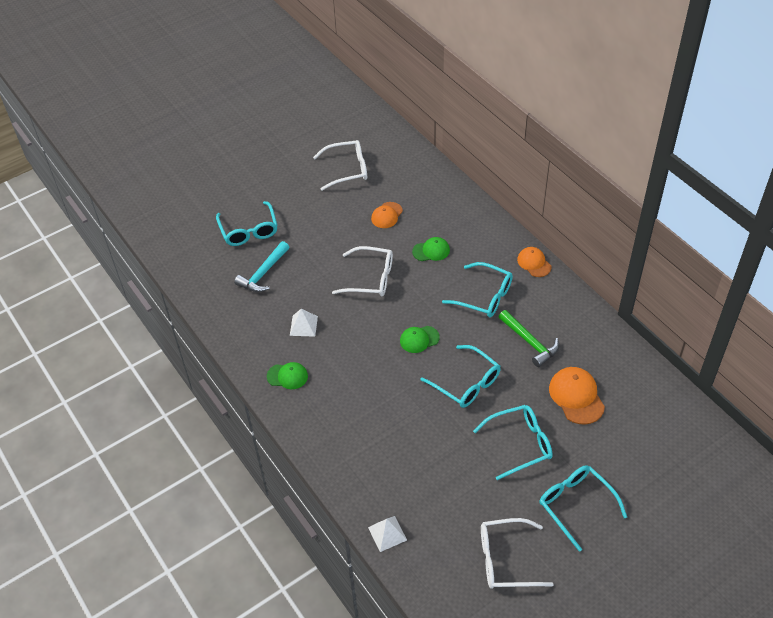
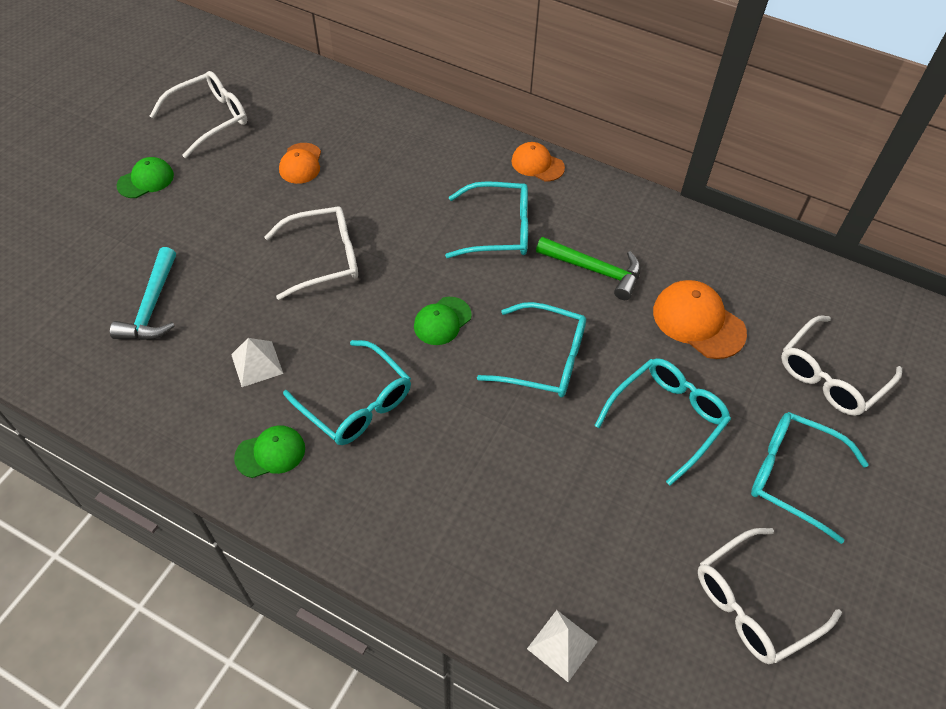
camera: 30 degrees left, 5 degrees up
turquoise glasses [216,201,277,246] -> turquoise glasses moved to [283,340,411,445]
green cap [412,237,450,261] -> green cap moved to [117,157,174,198]
none -> white glasses [781,316,902,416]

